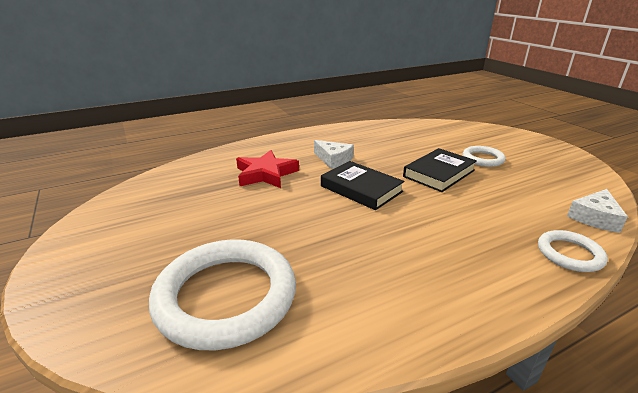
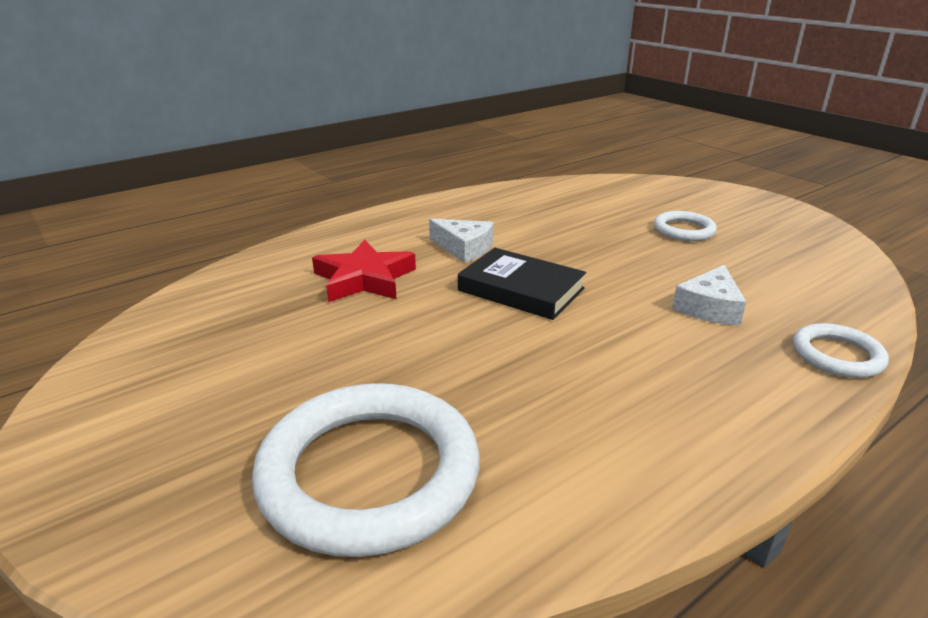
camera: 10 degrees left, 0 degrees up
black book [403,148,477,192] -> none
white cheese [567,189,628,233] -> white cheese moved to [672,265,746,326]

